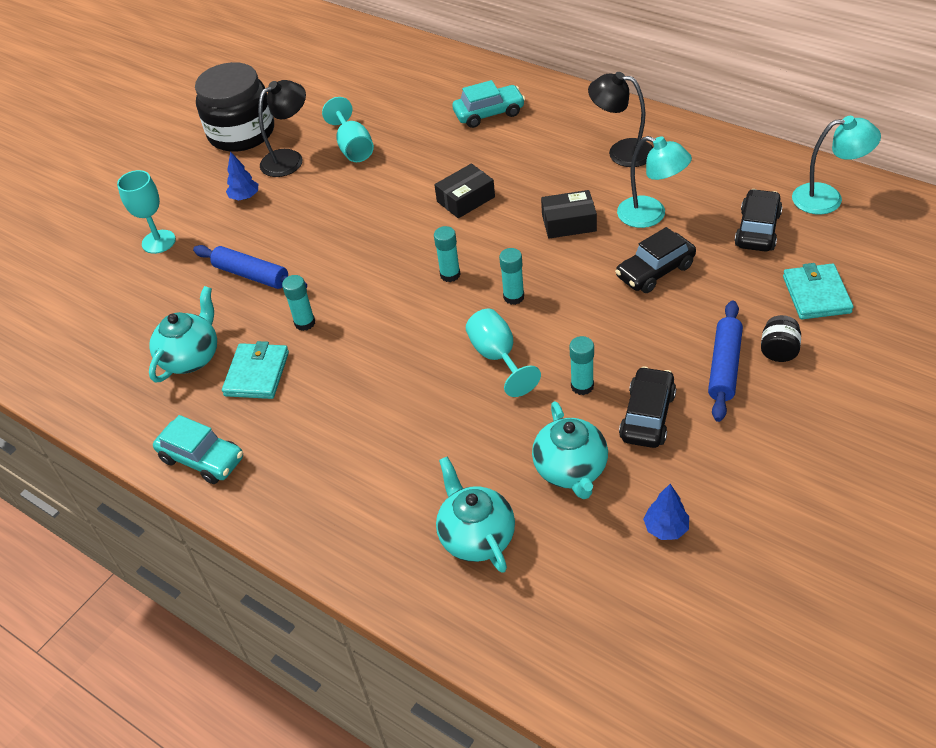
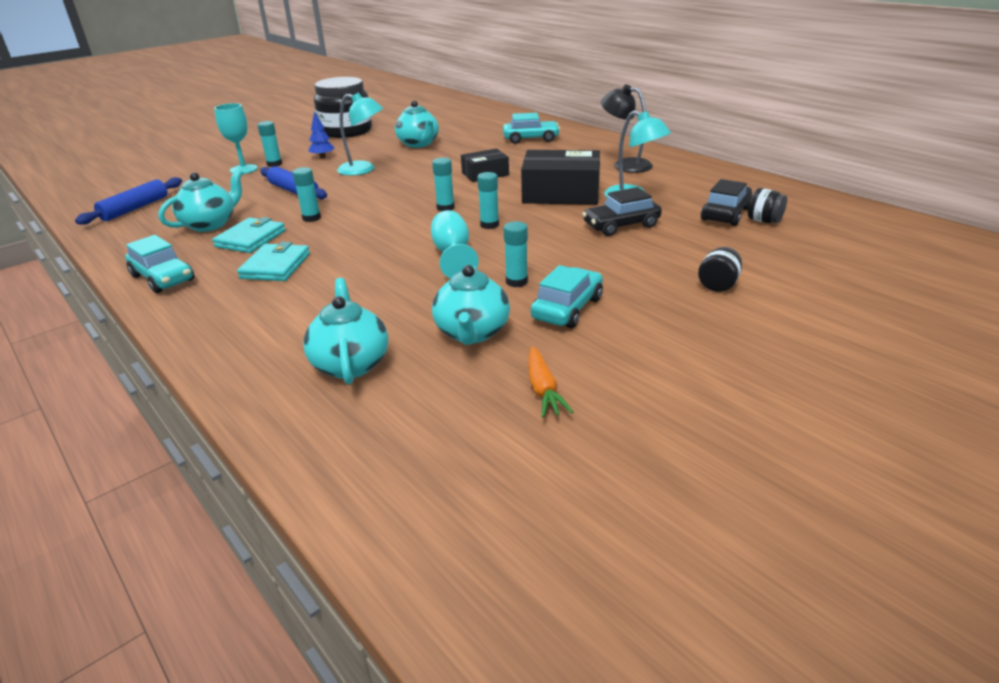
camera: 10 degrees right, 15 degrees down
black lamp [258,80,306,177] -> none
turquoise goblet [322,97,374,162] -> turquoise teapot [395,101,439,148]
black box [541,190,597,239] -> black box [521,150,600,205], size x1.73
black car [619,366,676,448] -> turquoise car [531,265,603,328]
blue tree [643,484,689,540] -> orange carrot [528,346,573,418]
blue rolling pin [708,300,743,422] -> blue rolling pin moved to [75,177,182,225]
turquoise wallet [783,263,853,319] -> turquoise wallet moved to [237,242,310,281]
turquoise lamp [792,116,881,215] -> turquoise lamp moved to [337,92,383,176]
none -> turquoise glue stick [257,121,282,167]
none -> black jar [748,188,787,223]

